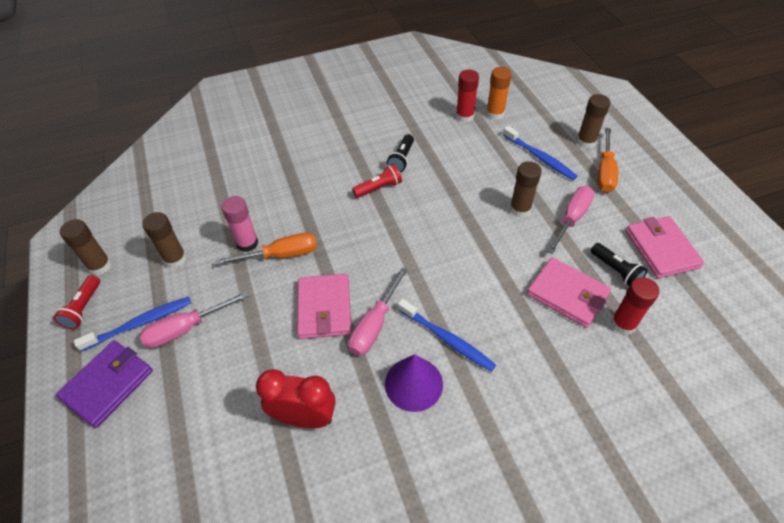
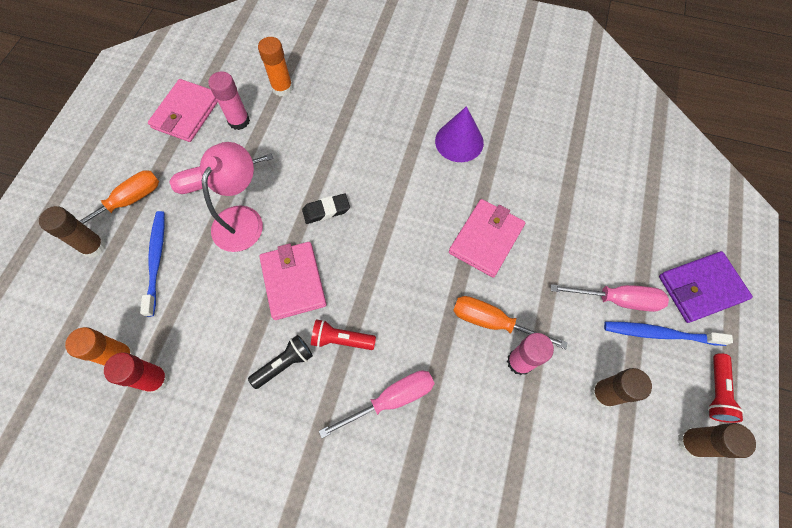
camera: 145 degrees left, 15 degrees up
red flashlight [53,275,100,329] -> red flashlight turned 150 degrees clockwise [708,353,744,423]
red clock [256,369,336,428] -> none
pink screwdriver [349,268,408,356] -> pink screwdriver moved to [319,370,435,438]
blue toothbrush [398,299,496,372] -> none
brown glue stick [510,161,542,217] -> pink lamp [200,142,263,252]
pink wallet [527,257,611,328] -> pink wallet moved to [259,242,327,320]
black flashlight [591,243,647,286] -> pink glue stick [208,72,250,130]
red glue stick [611,277,659,335] -> orange glue stick [258,37,293,96]
none -> black eraser [302,193,350,224]

